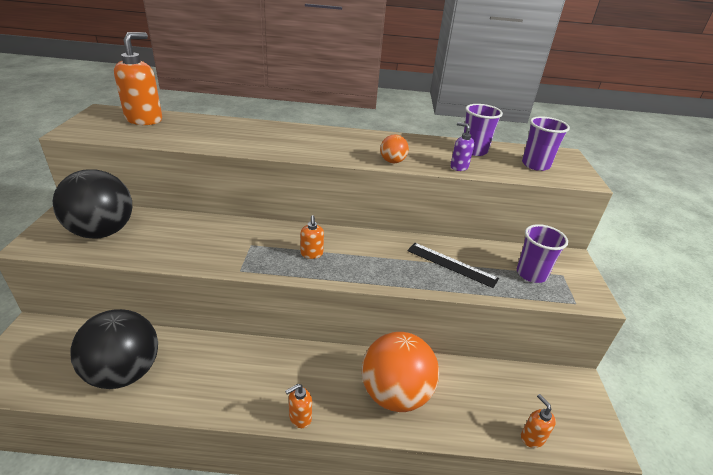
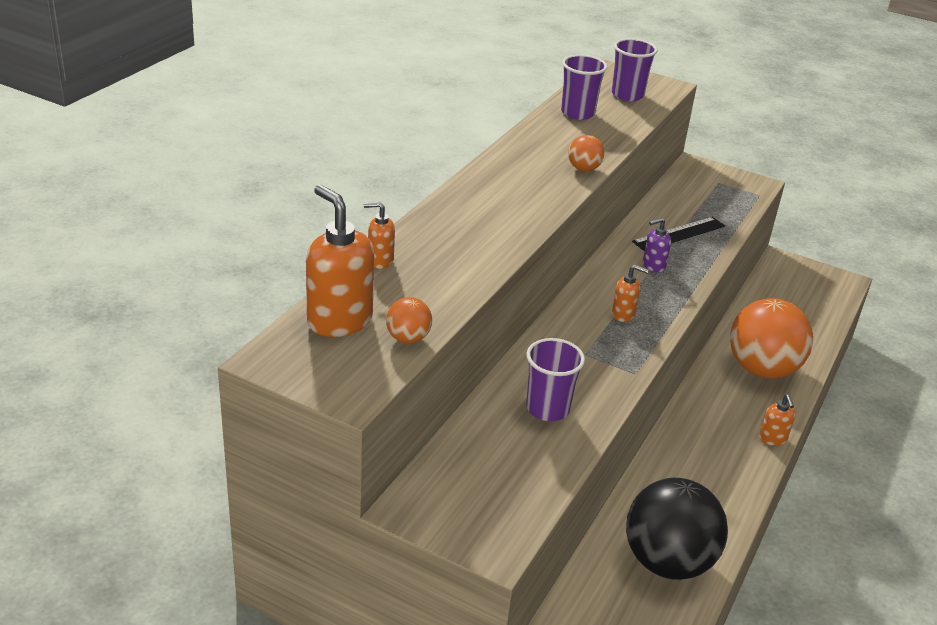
camera: 65 degrees left, 0 degrees up
black ball [53,169,132,239] -> none
purple soap dispenser [450,122,474,171] -> purple soap dispenser moved to [643,218,671,272]
purple cup [517,224,568,283] -> purple cup moved to [526,338,585,421]
orange soap dispenser [521,394,556,448] -> orange soap dispenser moved to [364,202,395,269]
none -> orange ball [386,297,432,343]

